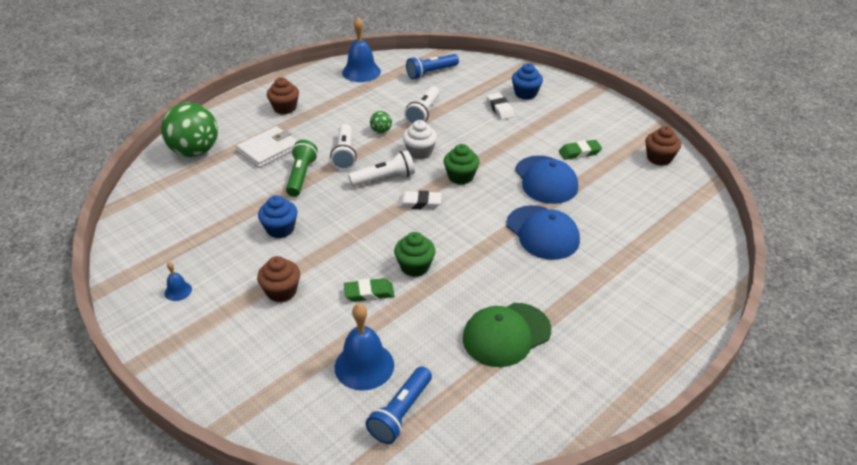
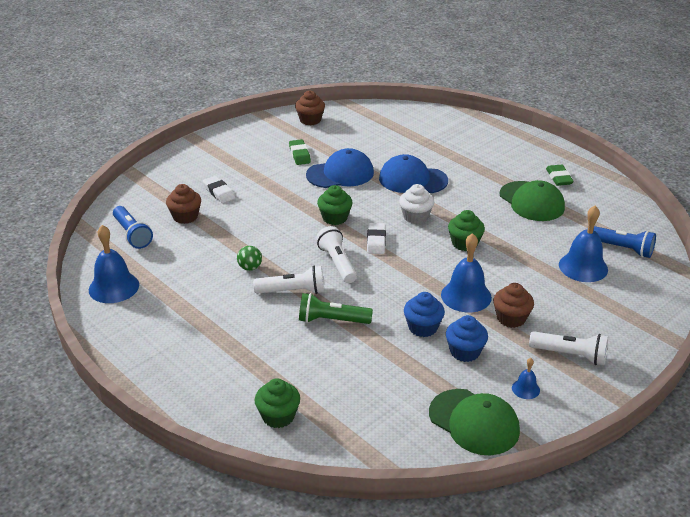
camera: 90 degrees left, 5 degrees down
green ball [161,102,218,157] -> green cupcake [255,378,300,428]
white wallet [236,126,298,168] -> none
brown cupcake [267,77,299,114] -> brown cupcake moved to [166,184,201,224]
green eraser [344,278,394,302] -> green eraser moved to [546,165,574,186]
white cupcake [403,120,437,159] -> white cupcake moved to [399,184,434,224]
white flashlight [404,86,440,125] -> white flashlight moved to [529,331,608,365]
white eraser [487,93,514,120] -> white eraser turned 75 degrees clockwise [203,176,235,203]
blue cap [507,205,580,260] -> blue cap turned 135 degrees counterclockwise [379,154,448,193]
blue cupcake [512,63,543,100] -> blue cupcake moved to [446,315,488,362]
none -> green cap [429,389,520,455]
none -> blue bell [441,233,492,312]

